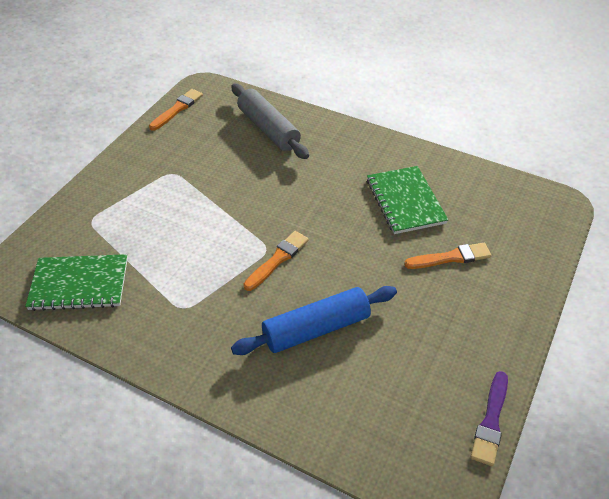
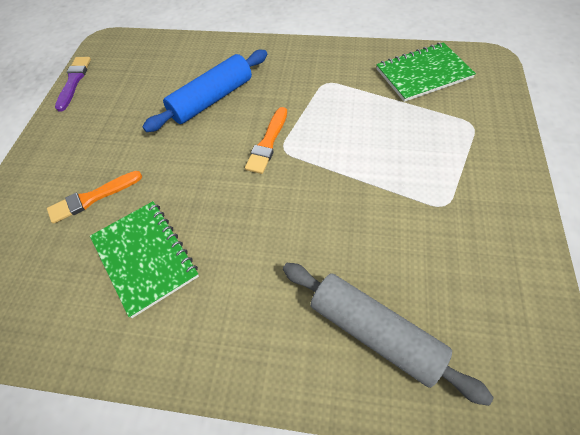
camera: 165 degrees right, 10 degrees up
orange brush [149,89,203,131] -> none

